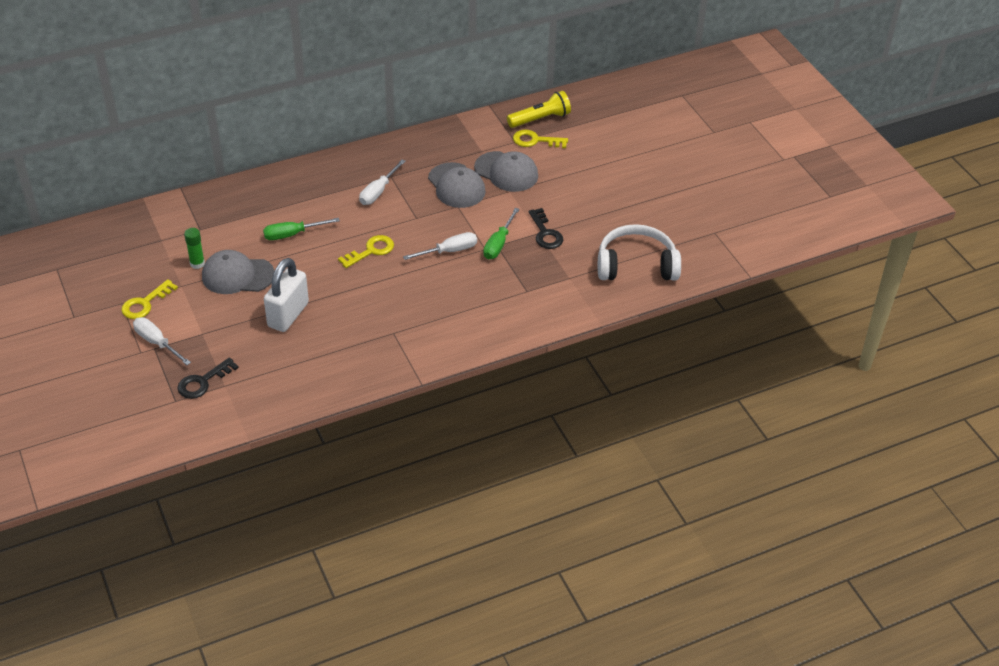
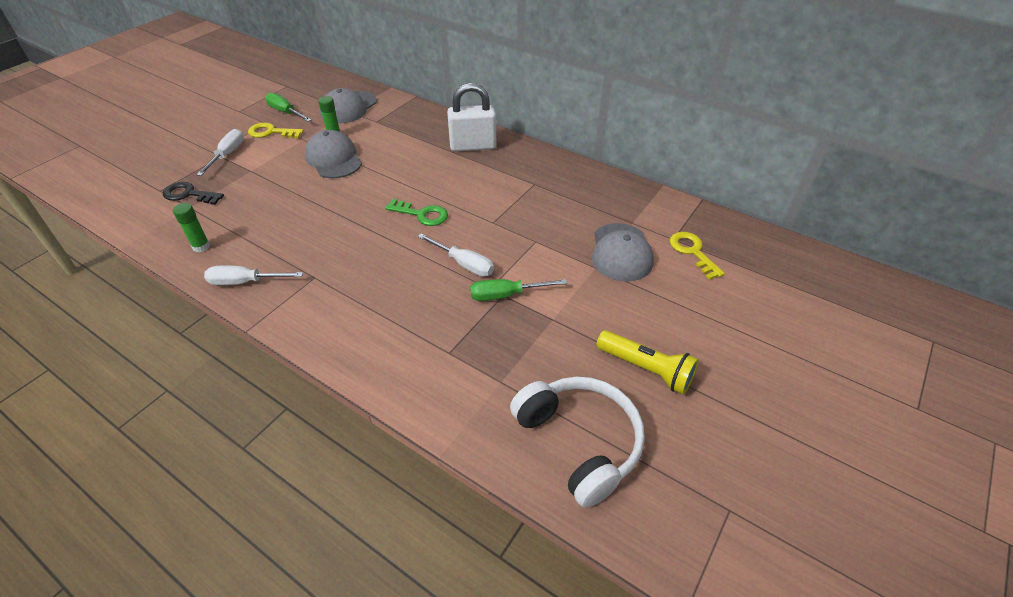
camera: 60 degrees right, 0 degrees up
green screwdriver [263,218,340,240] -> green screwdriver moved to [265,93,312,122]
white padlock [264,258,309,332] -> white padlock moved to [447,83,496,151]
yellow key [338,235,394,268] -> green key [385,199,448,226]
white screwdriver [359,159,406,205] -> white screwdriver moved to [204,265,303,285]
grey cap [428,162,486,208] -> grey cap moved to [320,88,377,123]
yellow flashlight [507,91,571,128] -> yellow flashlight moved to [596,330,699,395]
black key [529,208,563,249] -> none
none -> green glue stick [173,203,210,252]

